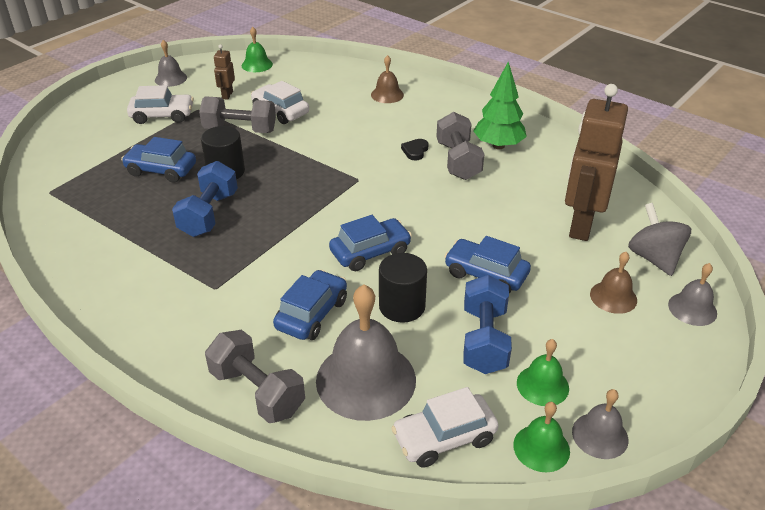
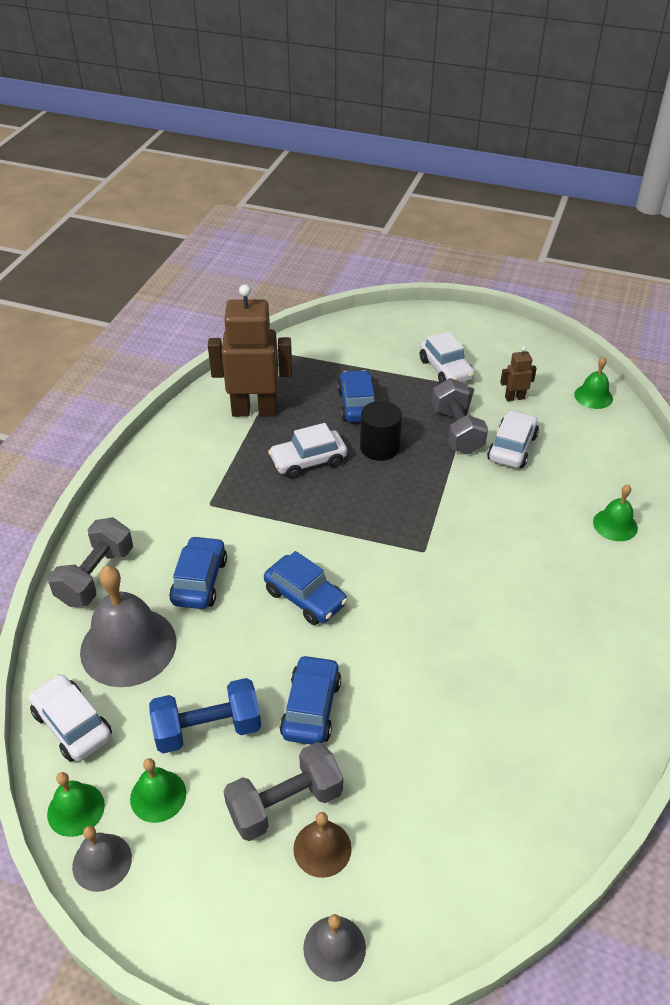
camera: 70 degrees right, 5 degrees up
grey bell [155,40,187,87] -> none
blue dumbbell [172,161,238,237] -> white car [268,423,347,479]
blue car [273,270,347,340] -> blue car turned 90 degrees counterclockwise [169,536,227,609]
brown bell [371,55,404,103] -> green bell [593,485,638,541]
black cylinder [379,253,427,323] -> none
black heart [401,139,429,161] -> none
grey dumbbell [436,112,484,180] -> grey dumbbell moved to [223,742,343,841]
green tree [473,61,527,149] -> none
brown robot [565,84,628,241] -> brown robot moved to [208,284,292,417]
grey spinning top [628,203,691,276] -> none

